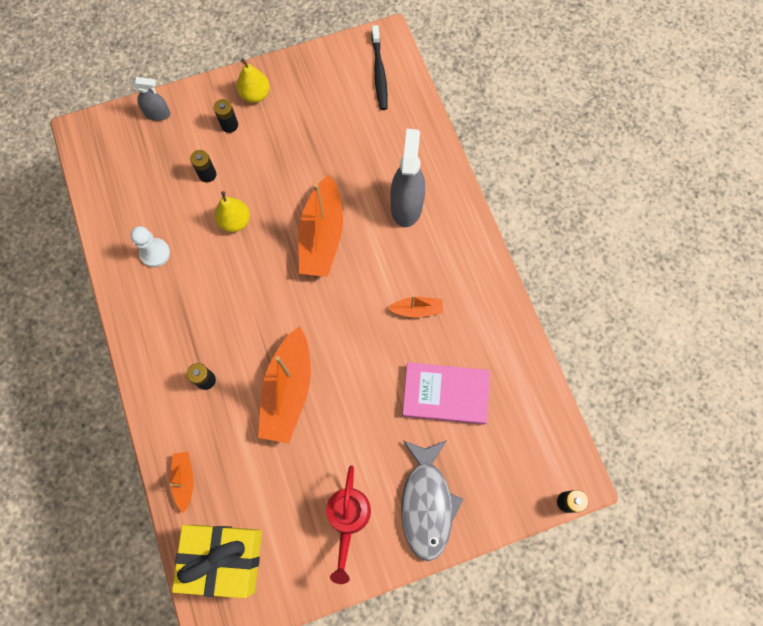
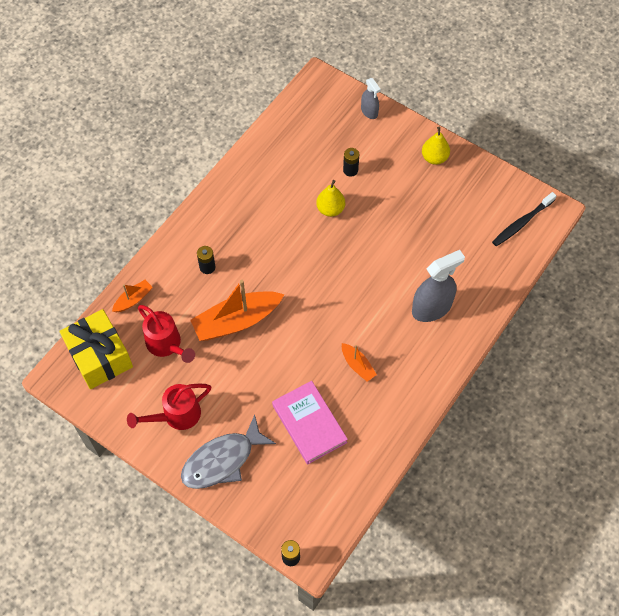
camera: 55 degrees right, 10 degrees down
white pawn [130,226,170,267] -> none
black battery [214,99,238,133] -> none
orange boat [298,175,343,277] -> none
none -> red watering can [138,305,195,363]

